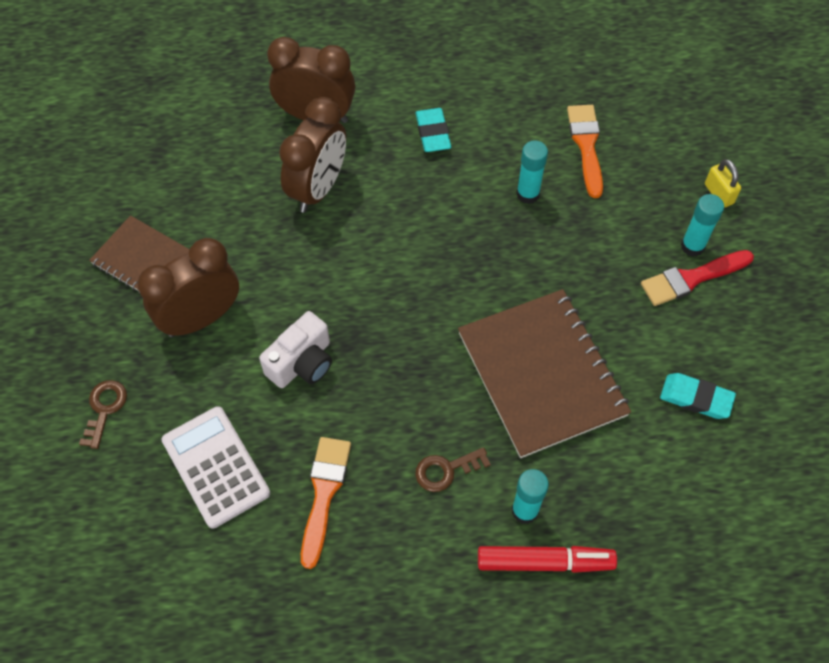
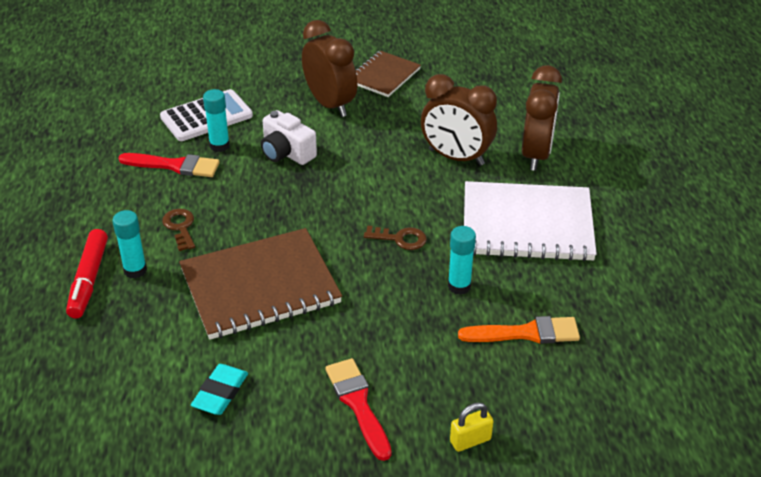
camera: 90 degrees right, 20 degrees down
brown key [79,380,127,449] -> brown key moved to [364,226,427,250]
orange brush [301,437,351,569] -> red brush [118,153,220,177]
turquoise eraser [415,108,451,152] -> white notebook [464,181,597,261]
turquoise glue stick [681,194,724,256] -> turquoise glue stick moved to [203,89,230,152]

